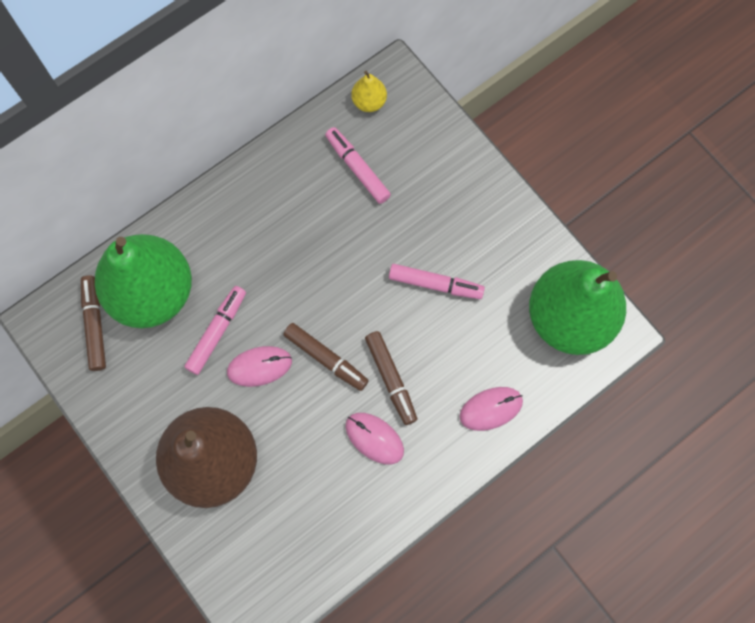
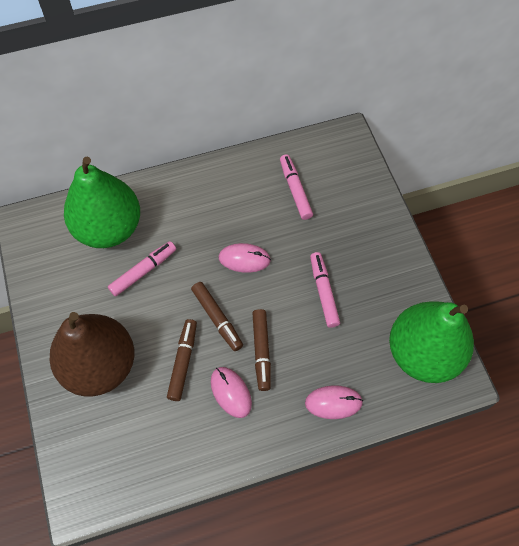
camera: 20 degrees right, 10 degrees down
brown marker [81,275,106,371] -> brown marker moved to [167,319,197,401]
pink mouse [227,346,292,387] -> pink mouse moved to [218,243,271,273]
yellow pear [351,71,387,112] -> none
pink marker [389,264,485,299] -> pink marker turned 135 degrees counterclockwise [310,252,340,328]

